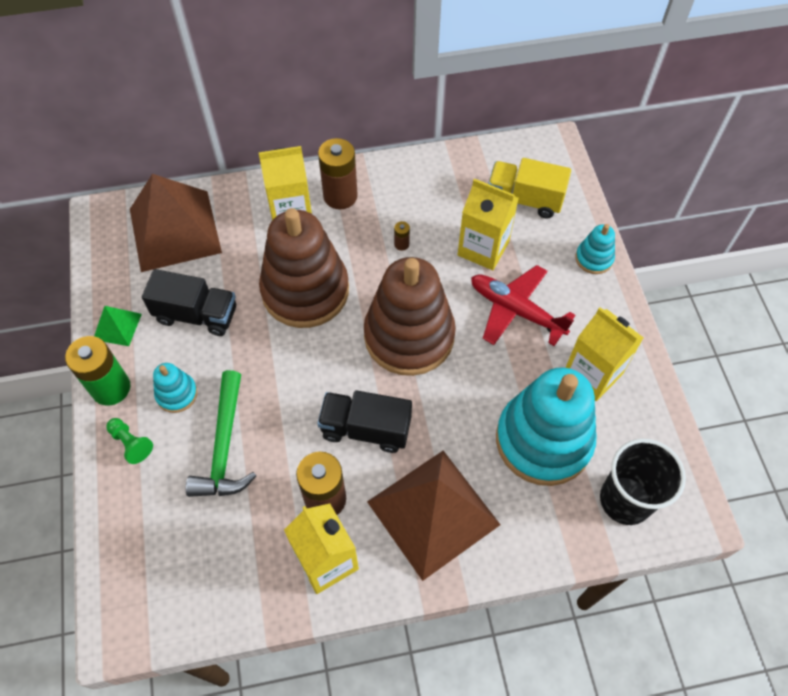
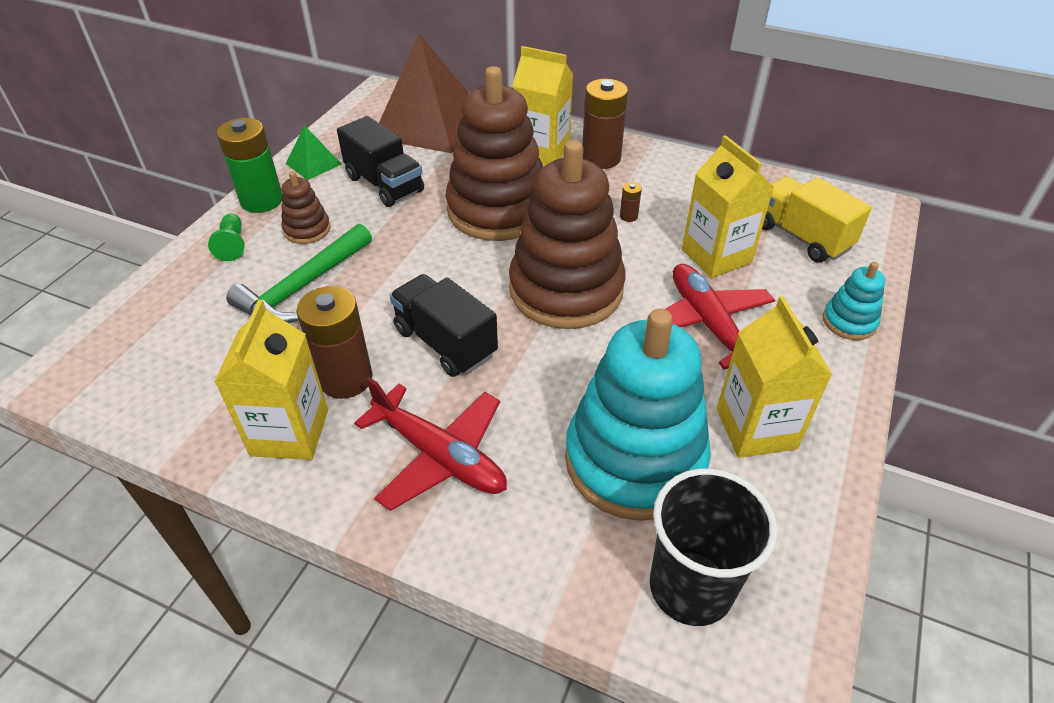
camera: 35 degrees right, 15 degrees down
turquoise stacking toy [153,363,197,413] -> brown stacking toy [281,171,331,244]
brown pyramid [367,451,501,581] -> red plane [354,377,507,511]

